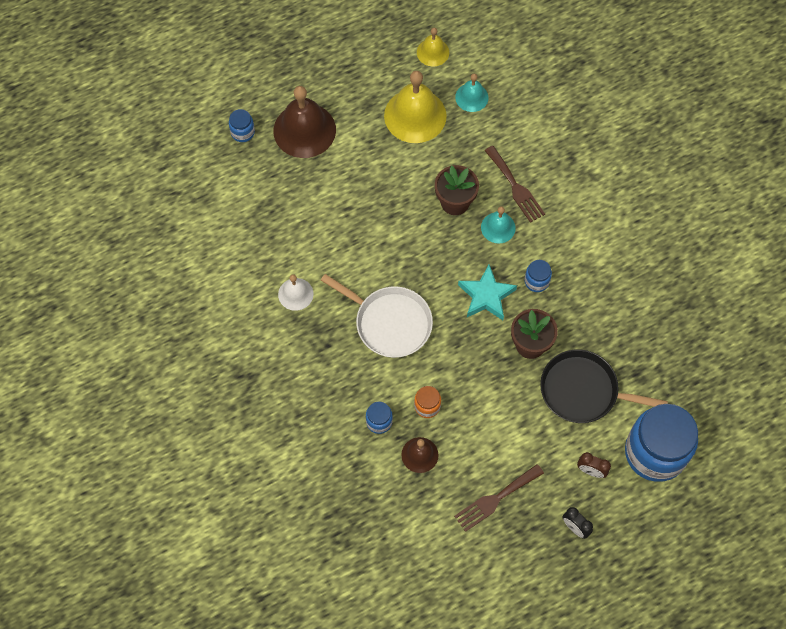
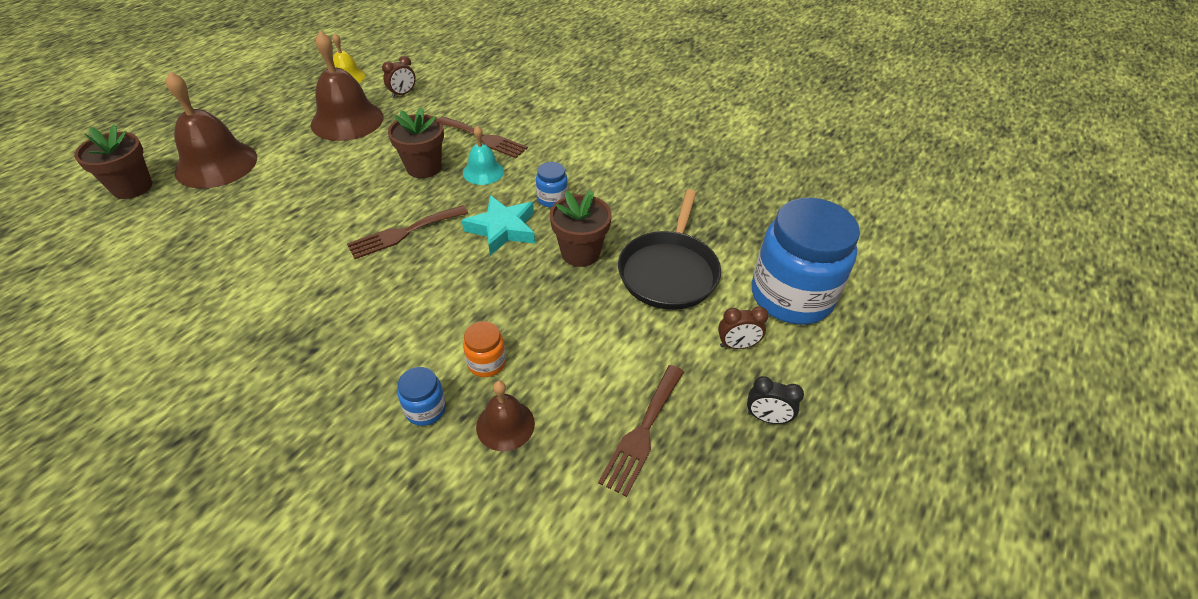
camera: 30 degrees left, 20 degrees down
blue jar [229,109,255,142] -> brown flower pot [74,124,152,199]
white bell [278,274,314,311] -> none
white pan [321,274,433,358] -> none
yellow bell [384,71,447,143] -> brown bell [311,31,384,141]
turquoise bell [455,74,489,112] -> brown clock [382,56,416,98]
black pan [540,349,668,423] -> black pan turned 60 degrees counterclockwise [618,189,721,310]
none -> brown fork [347,205,468,259]

